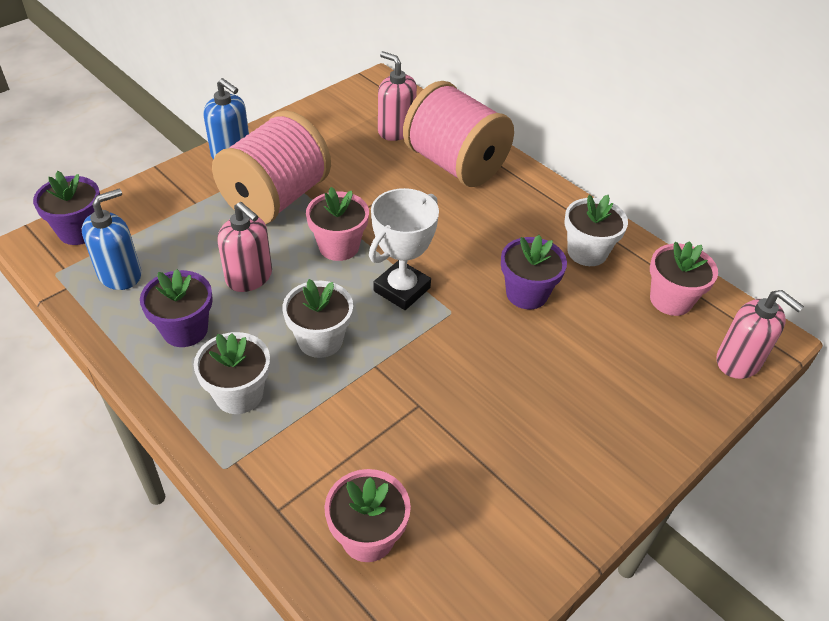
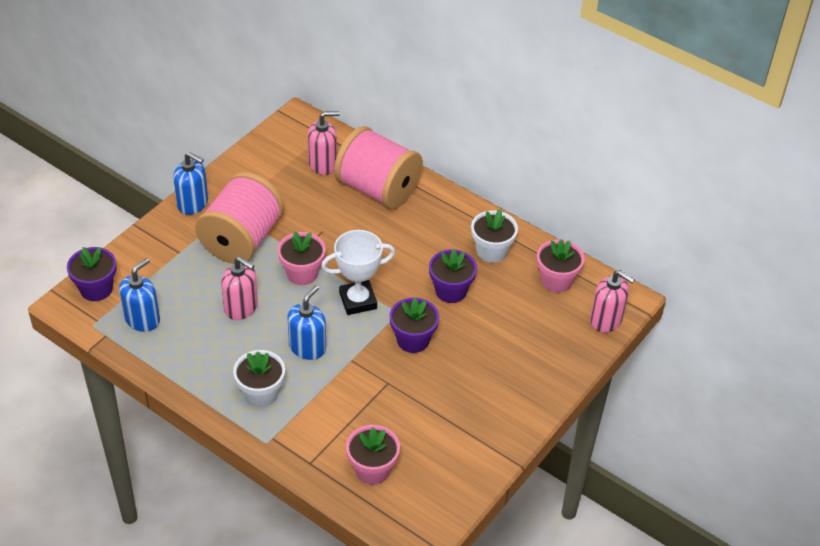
camera: 10 degrees left, 0 degrees up
purple flower pot [140,269,213,347] -> purple flower pot moved to [390,298,439,353]
white flower pot [282,279,353,358] -> blue soap dispenser [287,286,326,360]
white trophy [369,188,439,310] -> white trophy turned 45 degrees clockwise [321,230,395,315]
pink soap dispenser [378,51,417,141] -> pink soap dispenser turned 135 degrees clockwise [308,111,340,175]

